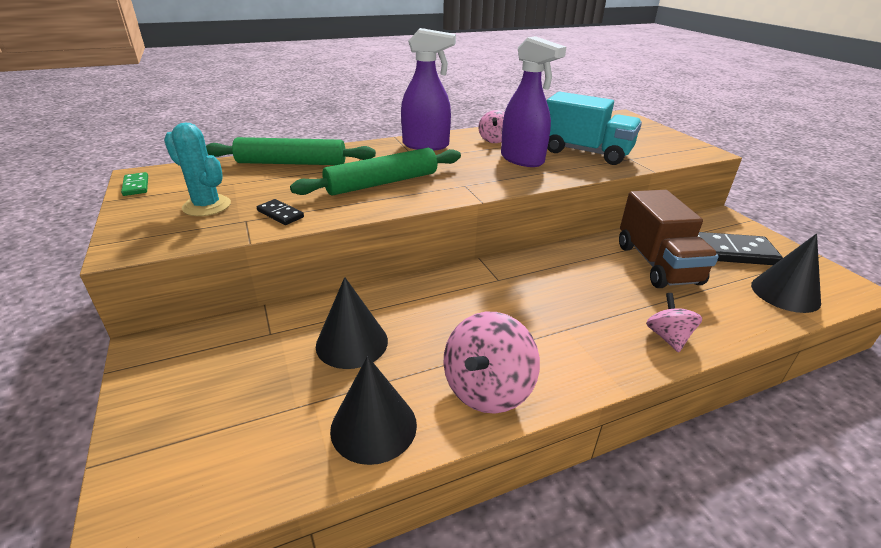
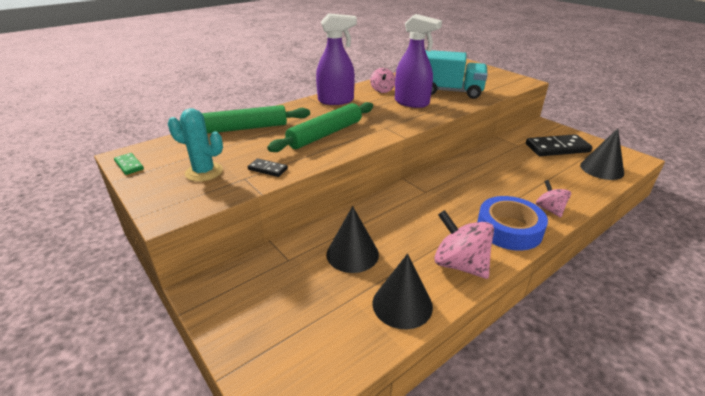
camera: 15 degrees left, 0 degrees up
pink spinning top [444,312,540,414] -> pink spinning top turned 120 degrees clockwise [434,210,494,279]
brown truck [619,190,719,288] -> none
none -> blue tape [477,196,548,250]

